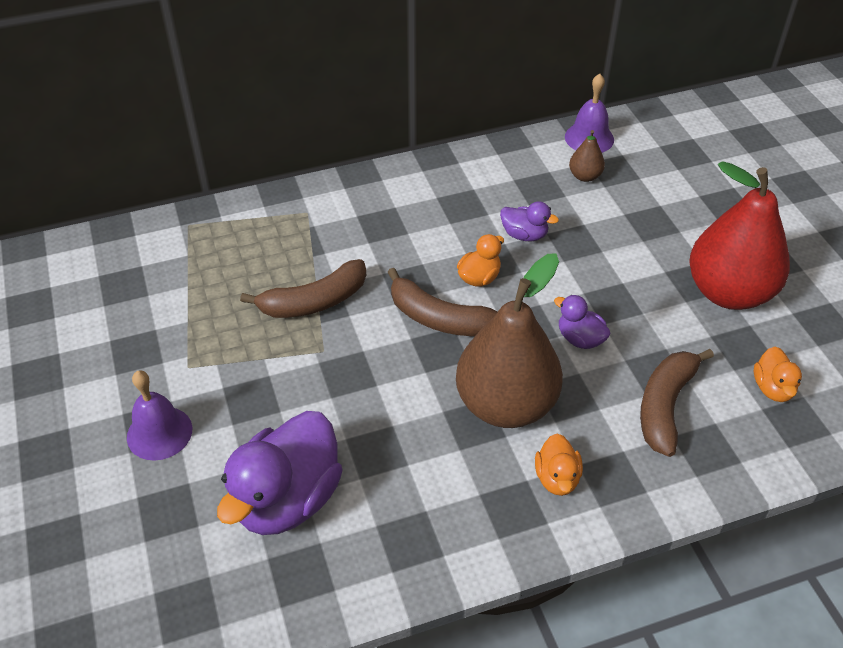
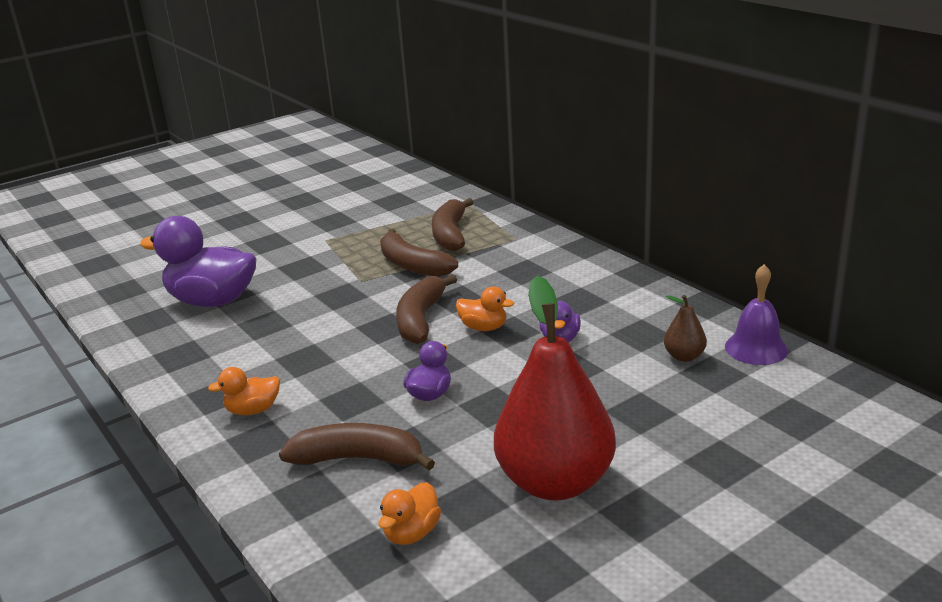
camera: 75 degrees right, 20 degrees down
purple bell [127,370,192,461] -> none
brown pear [456,253,563,428] -> none
orange duck [754,347,802,402] -> orange duck turned 45 degrees counterclockwise [378,482,441,545]
none -> brown banana [432,198,473,251]

